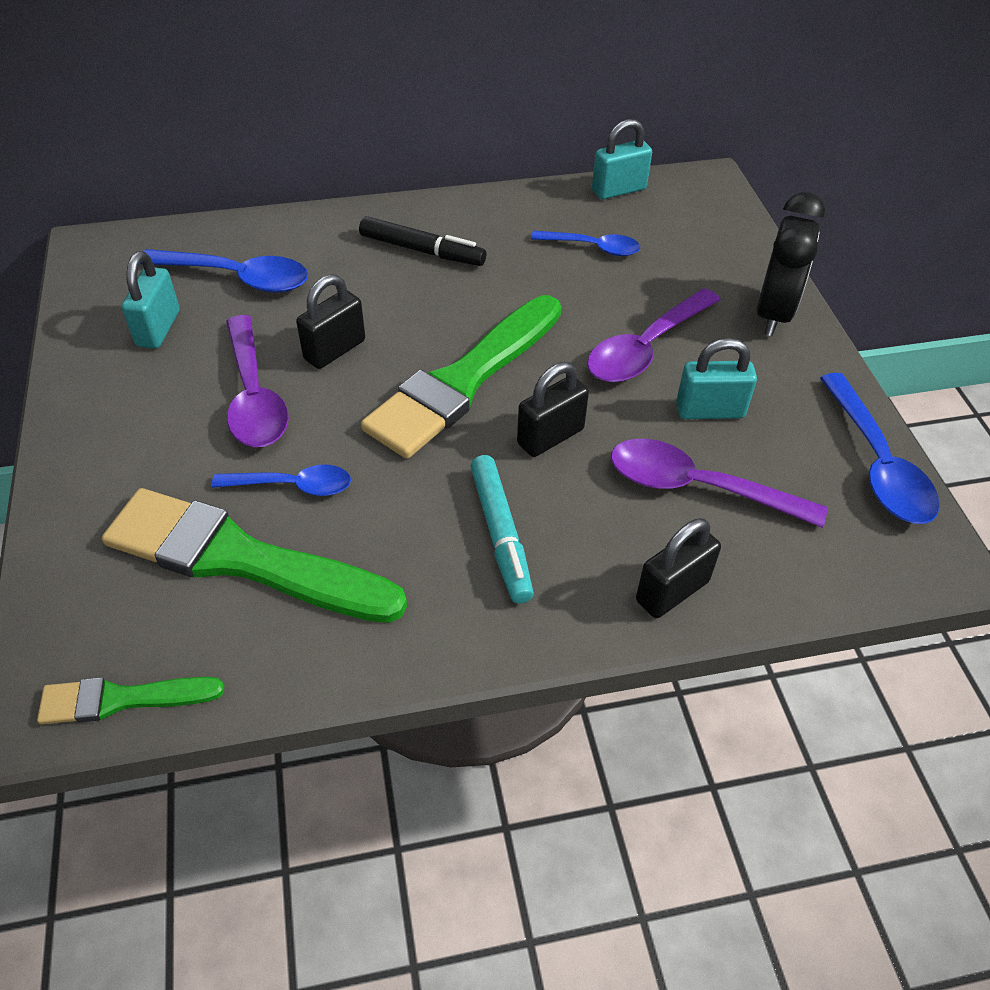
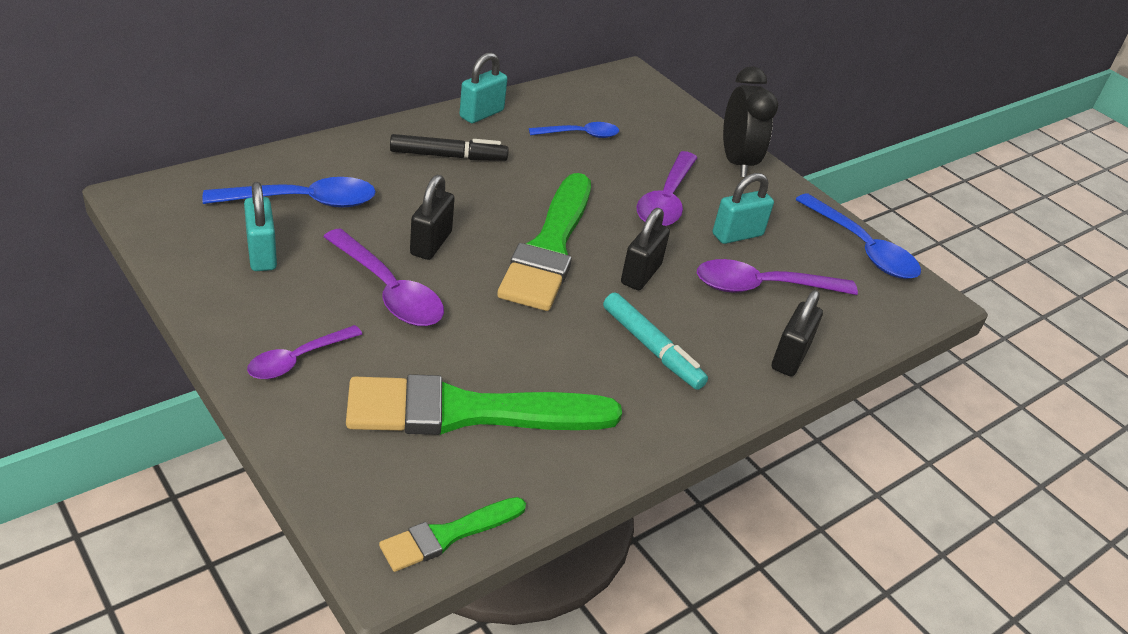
camera: 30 degrees left, 10 degrees down
blue spoon [212,465,351,496] -> none
turquoise padlock [592,119,652,200] -> turquoise padlock moved to [459,52,507,123]
none -> purple spoon [247,325,362,379]

